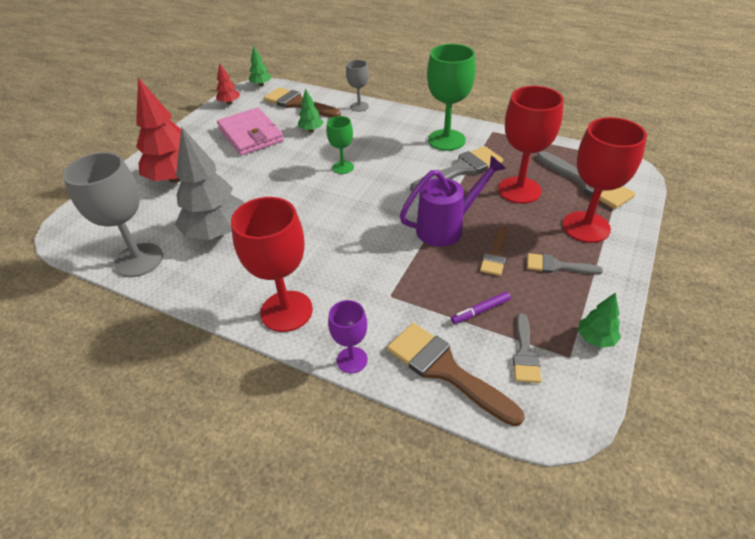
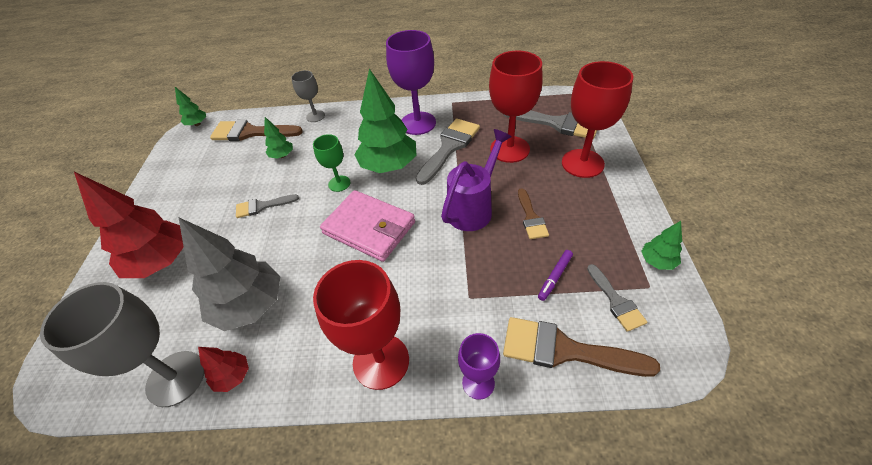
camera: 25 degrees left, 5 degrees up
red tree [216,63,240,105] -> red tree moved to [198,347,249,392]
pink wallet [217,108,284,156] -> pink wallet moved to [320,190,415,262]
green goblet [427,44,476,151] -> purple goblet [386,30,436,135]
grey brush [527,253,603,275] -> grey brush moved to [236,194,299,218]
none -> green tree [354,69,417,173]

